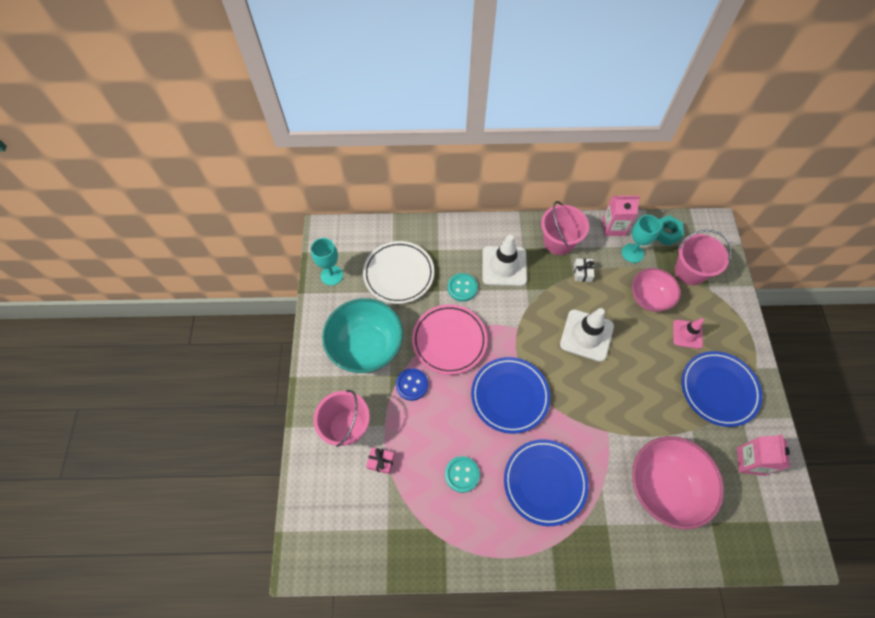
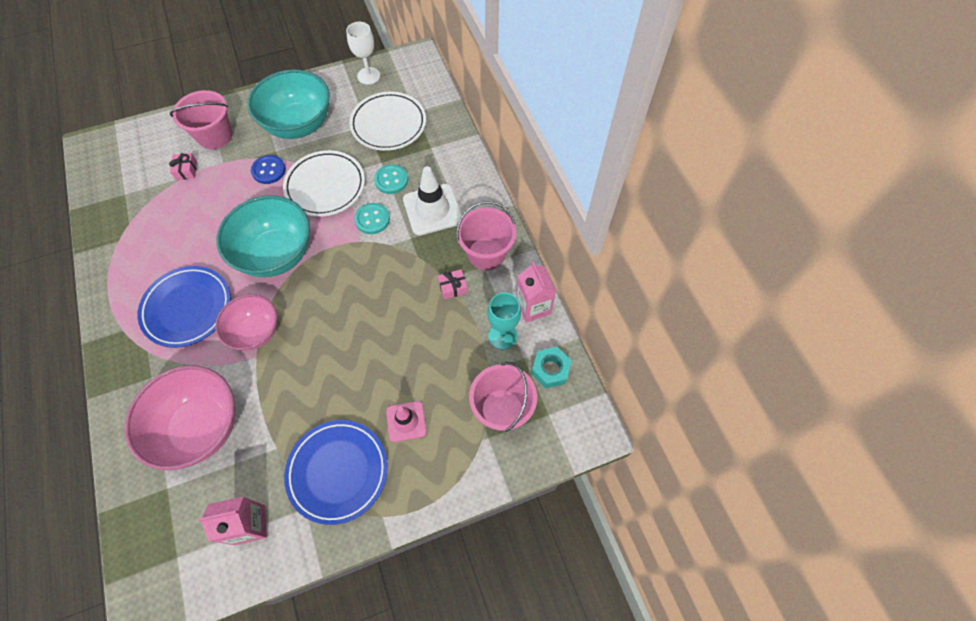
camera: 70 degrees right, 0 degrees up
turquoise goblet [311,238,343,286] -> white goblet [346,22,380,85]
pink plate [412,304,487,375] -> white plate [283,150,365,217]
turquoise button [445,456,480,493] -> turquoise button moved to [354,203,390,234]
blue plate [471,357,550,434] -> turquoise bowl [216,195,310,277]
white traffic cone [560,308,614,362] -> none
white gift [574,258,594,282] -> pink gift [438,269,468,300]
pink bowl [632,268,681,312] -> pink bowl moved to [215,294,277,351]

